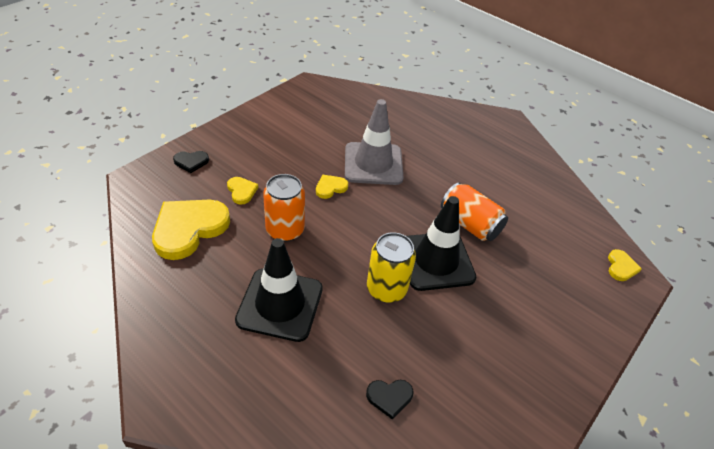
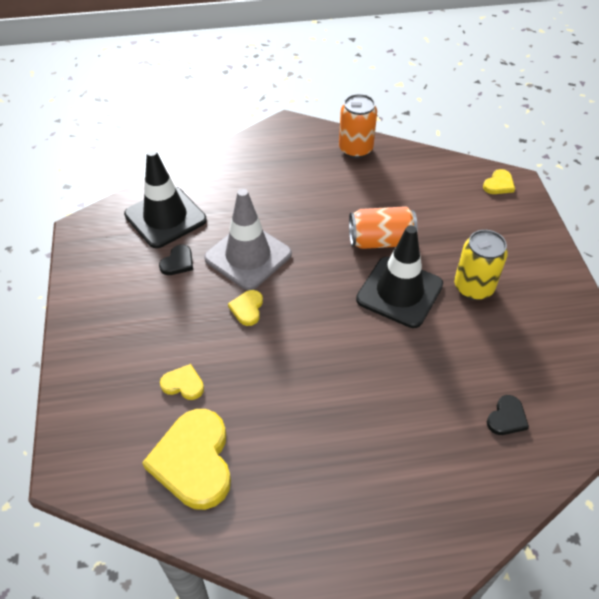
camera: 45 degrees left, 5 degrees up
black heart [173,151,209,173] -> black heart moved to [159,245,193,275]
black traffic cone [235,238,323,342] -> black traffic cone moved to [124,149,207,248]
orange can [263,174,305,242] -> orange can moved to [339,94,377,158]
yellow can [367,232,416,303] -> yellow can moved to [454,230,508,300]
yellow heart [608,249,642,281] -> yellow heart turned 75 degrees clockwise [483,169,515,194]

